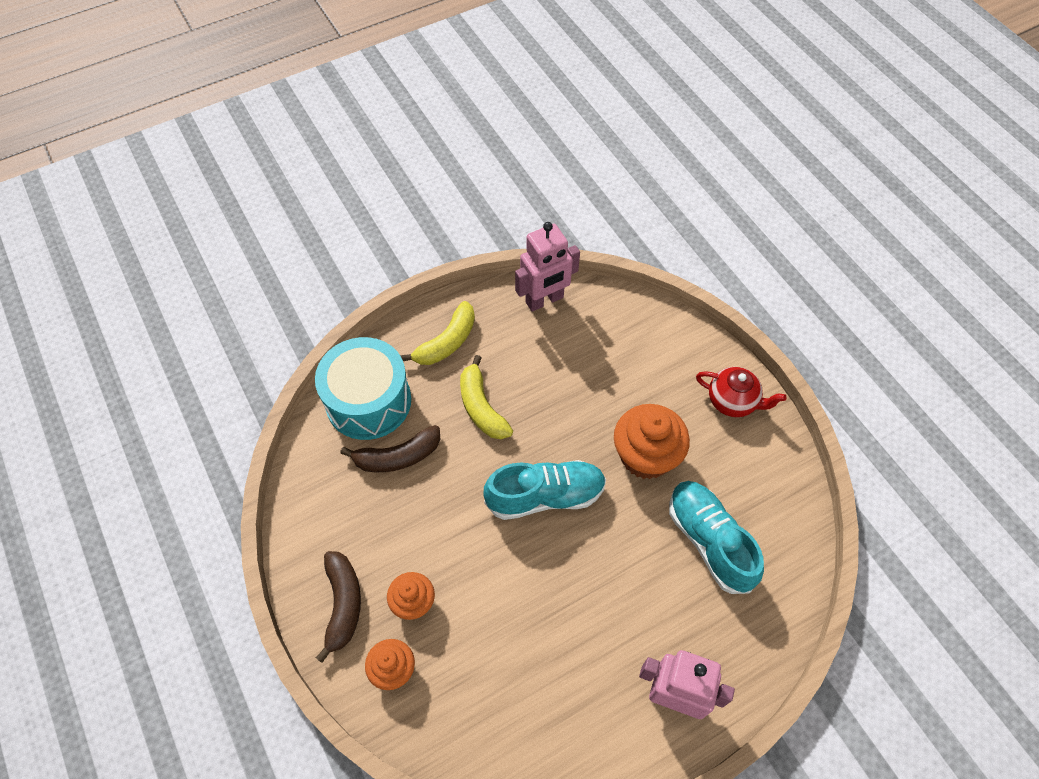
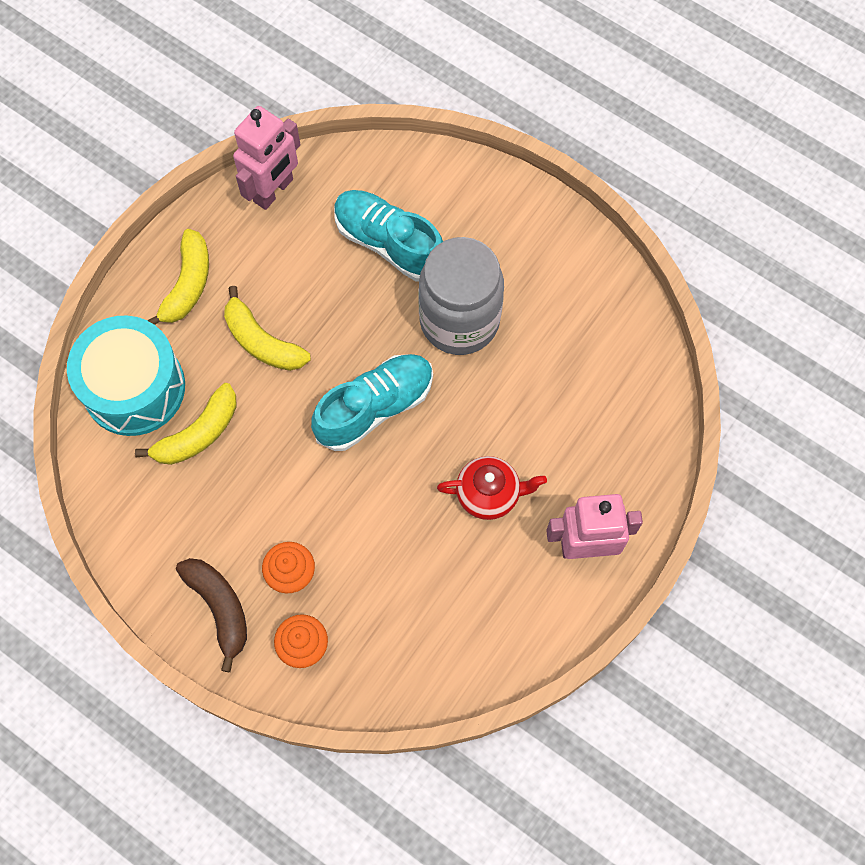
camera: 25 degrees left, 10 degrees up
brown banana [340,425,440,472] -> yellow banana [135,383,237,465]
orange cupcake [614,404,690,479] -> grey jar [418,237,504,355]
turquoise shoe [669,481,764,594] -> turquoise shoe moved to [334,190,443,282]
red teapot [696,367,787,417] -> red teapot moved to [437,456,547,520]

